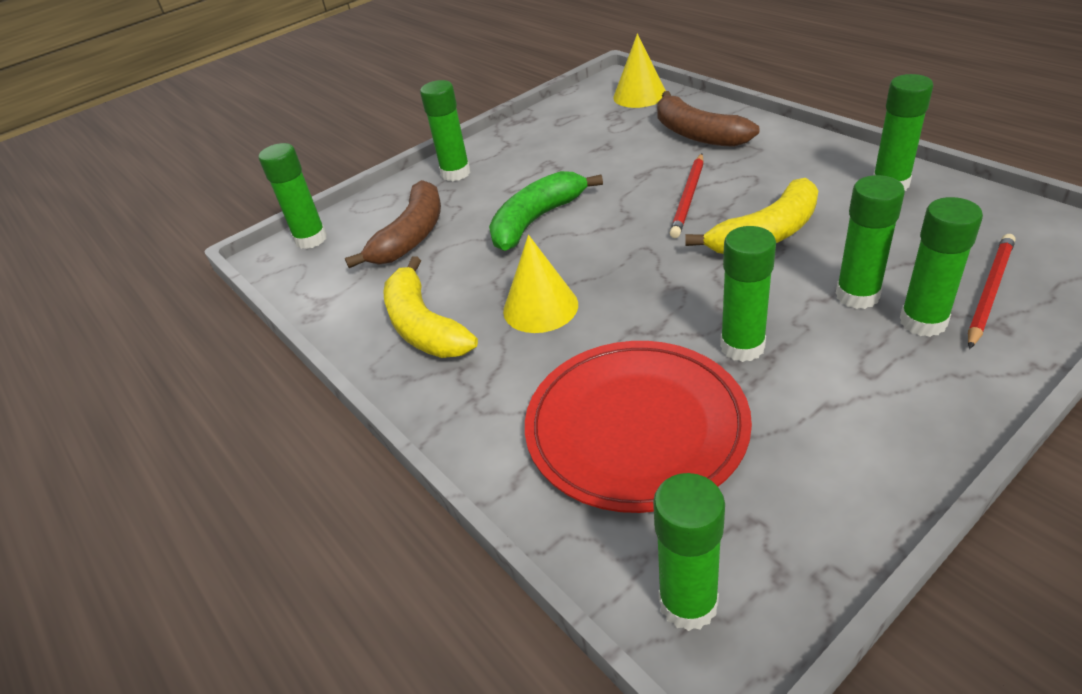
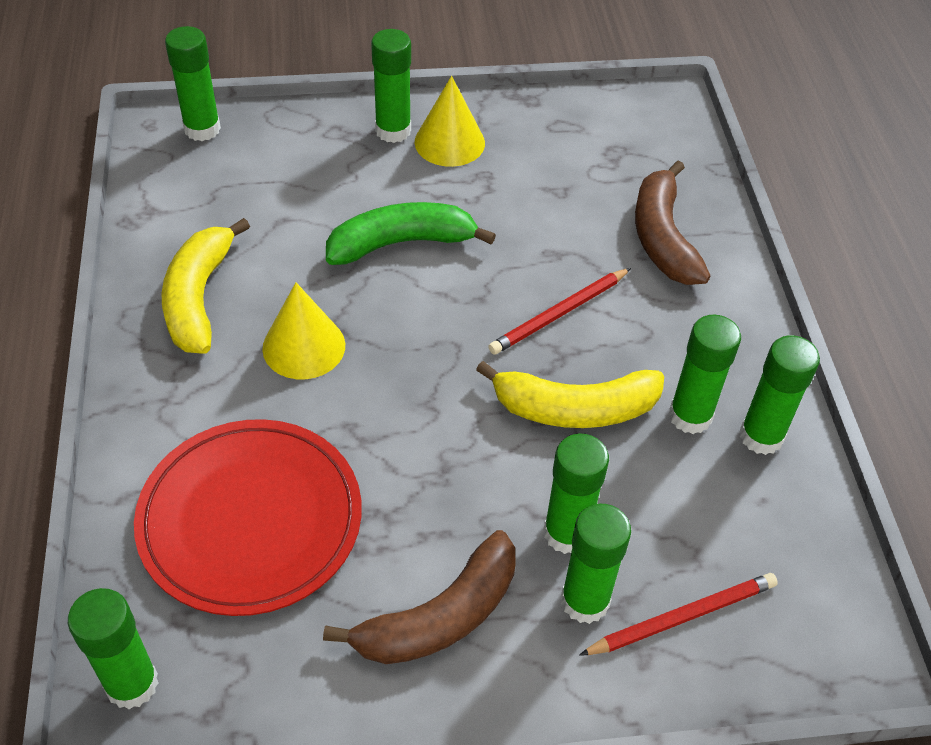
camera: 25 degrees right, 10 degrees up
brown banana [345,180,441,268] -> brown banana moved to [323,530,515,664]
yellow cone [613,34,666,108] -> yellow cone moved to [414,76,485,167]
green glue stick [720,226,776,362] -> green glue stick moved to [669,314,741,434]

